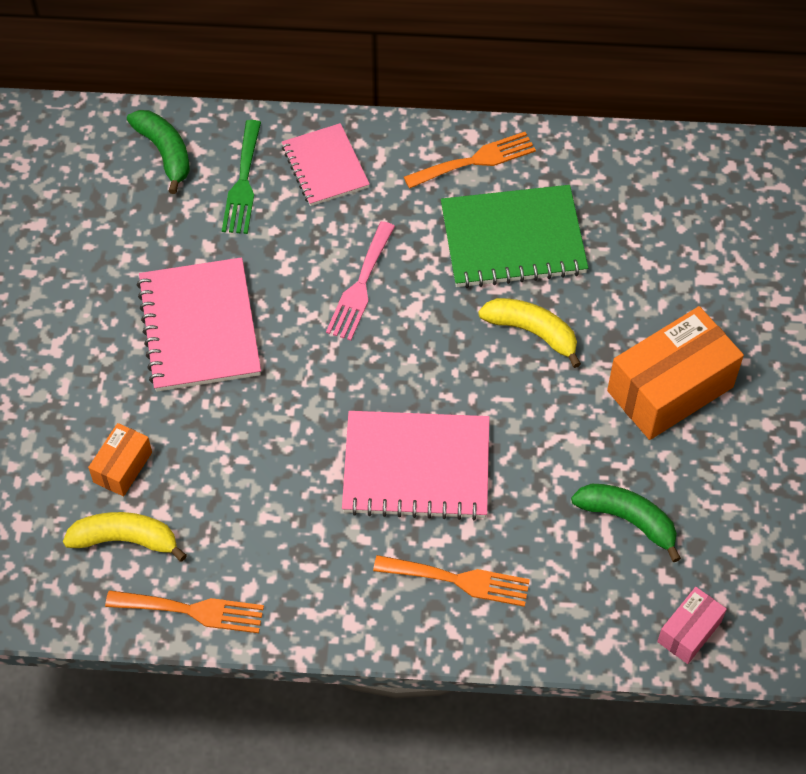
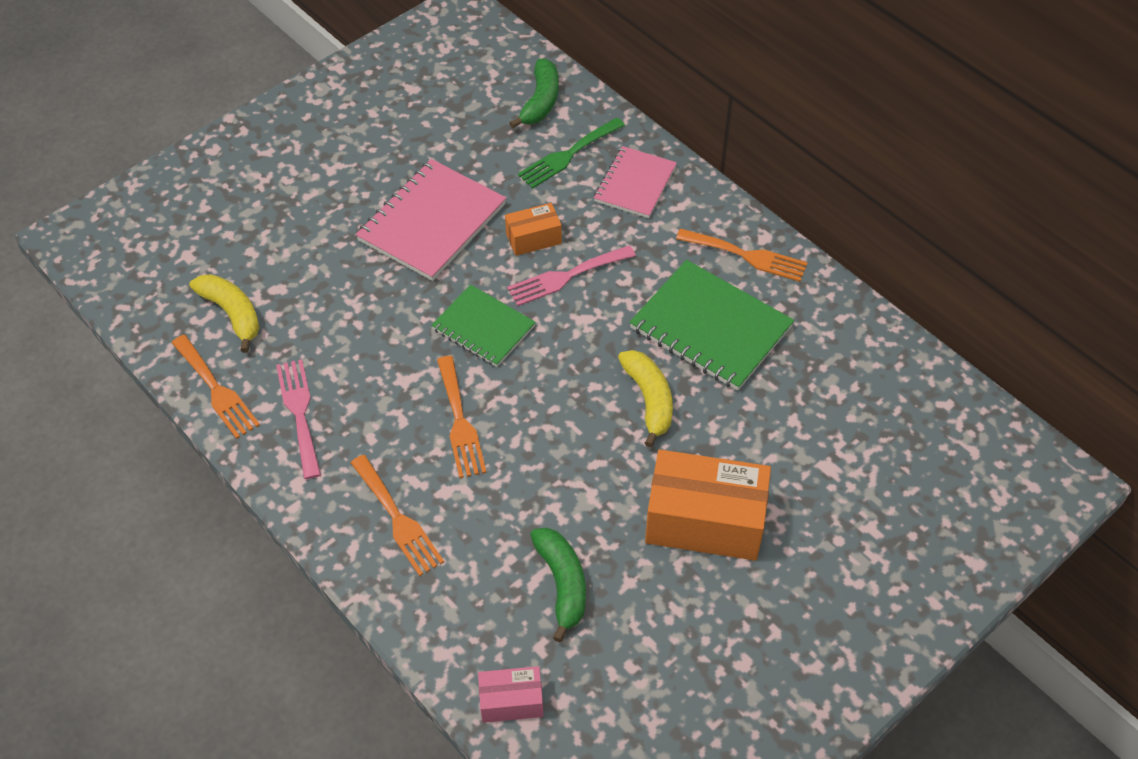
camera: 45 degrees right, 5 degrees down
orange box [88,423,152,496] -> orange box moved to [505,203,562,256]
pink notebook [342,411,490,520] -> orange fork [437,356,487,478]
none -> pink fork [276,359,321,479]
none -> green notebook [431,285,536,367]

